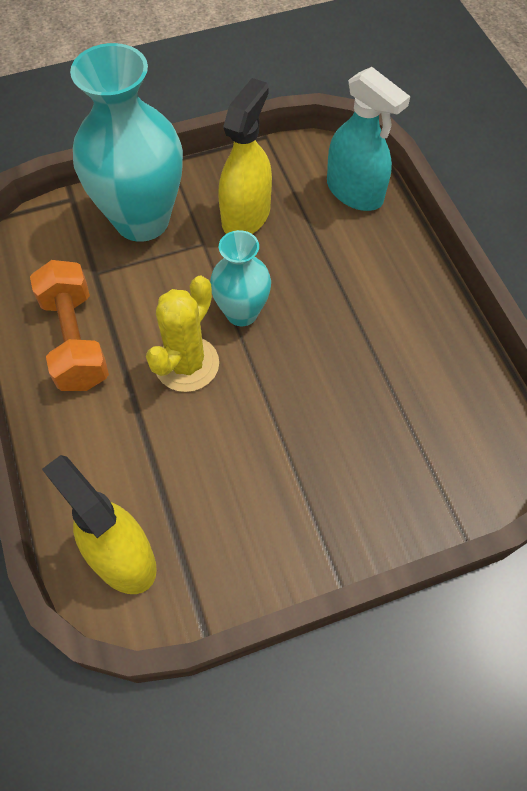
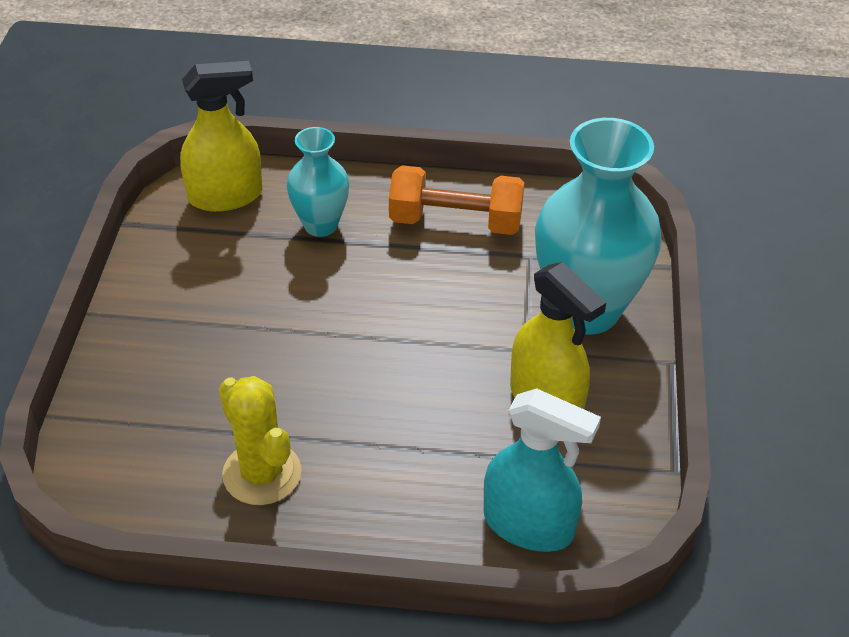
camera: 115 degrees right, 15 degrees down
yellow cactus [146,276,219,392] -> yellow cactus moved to [219,376,301,505]
turquoise vase [210,230,271,326] -> turquoise vase moved to [287,127,349,237]
turquoise spray bottle [327,67,410,211] -> turquoise spray bottle turned 135 degrees counterclockwise [484,388,601,552]

